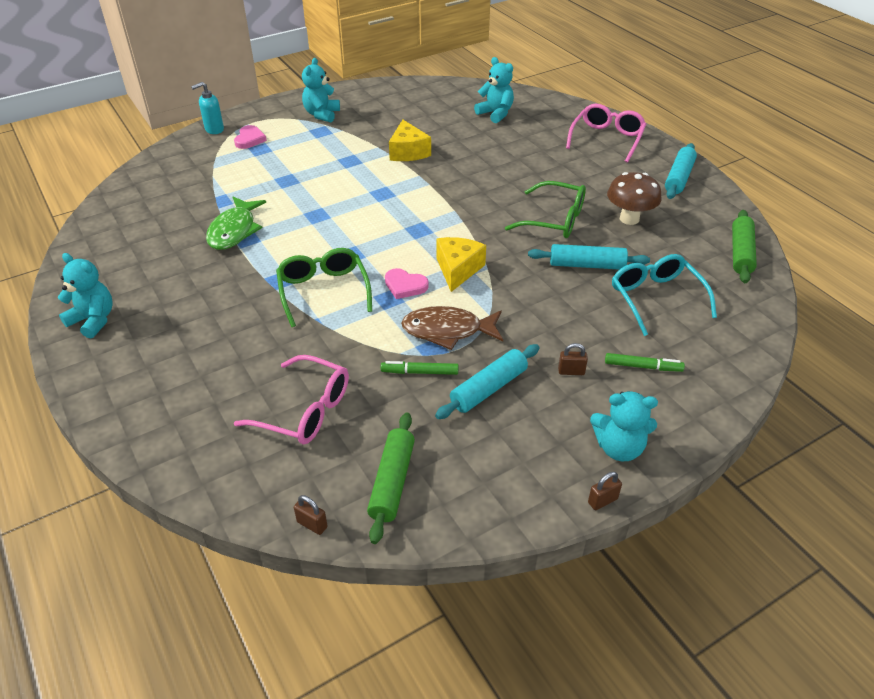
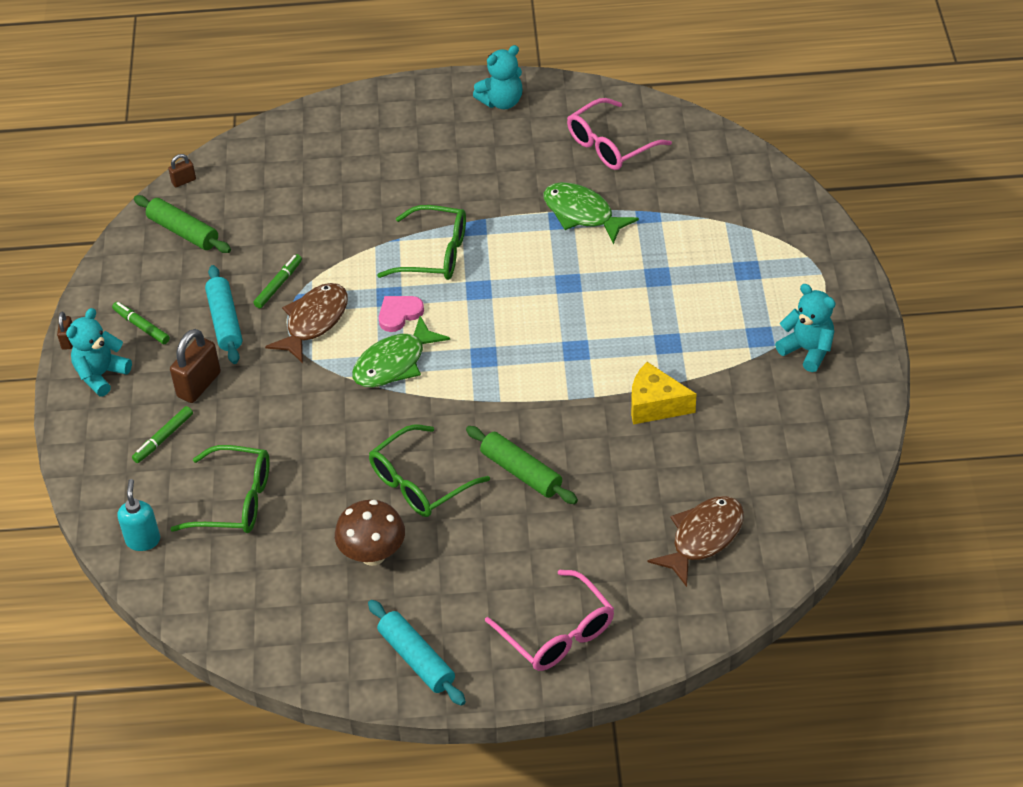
camera: 120 degrees right, 5 degrees up
turquoise soap dispenser [191,82,224,134] -> turquoise soap dispenser moved to [117,479,160,551]
pink heart [234,125,267,149] -> none
pink glasses [234,355,349,444] -> pink glasses moved to [567,98,672,170]
yellow cheese [436,237,486,292] -> green fish [352,316,450,387]
turquoise teddy bear [474,57,514,123] -> brown fish [648,496,744,587]
turquoise rolling pin [528,244,650,270] -> none
brown padlock [558,343,588,375] -> brown padlock [170,329,221,403], size x1.93
turquoise glasses [612,254,717,336] -> green glasses [171,445,270,533]
green rolling pin [732,210,757,283] -> green rolling pin moved to [466,426,578,504]
none -> green marker [112,302,170,344]

